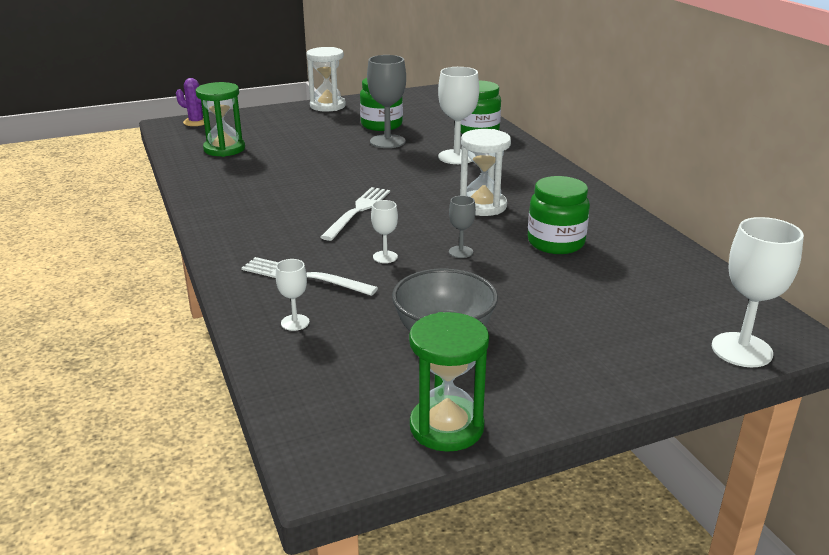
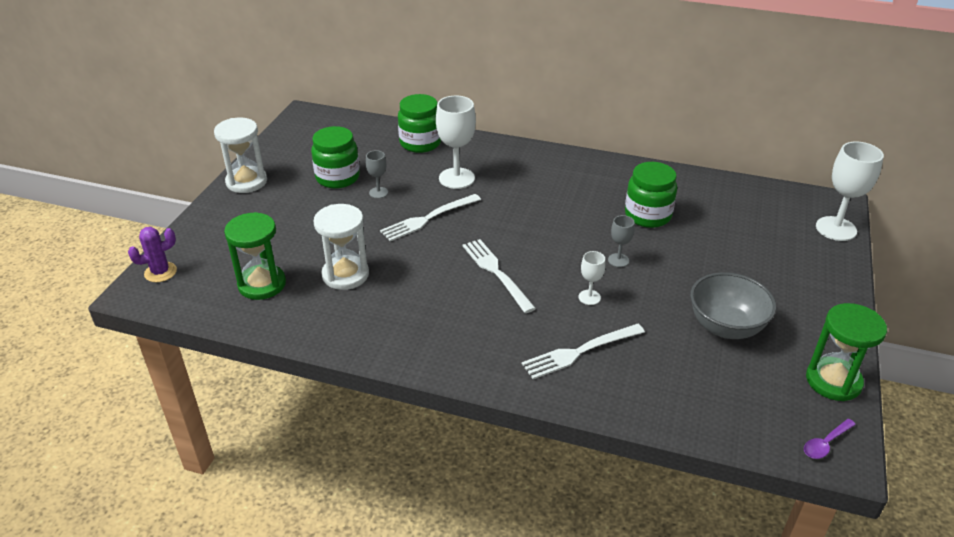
camera: 50 degrees left, 10 degrees up
white goblet [276,259,310,331] -> none
grey goblet [367,55,406,148] -> grey goblet [366,150,388,198], size x0.52
white hourglass [460,129,511,216] -> white hourglass moved to [313,204,369,290]
none -> white fork [380,194,481,241]
none -> purple spoon [804,419,856,459]

